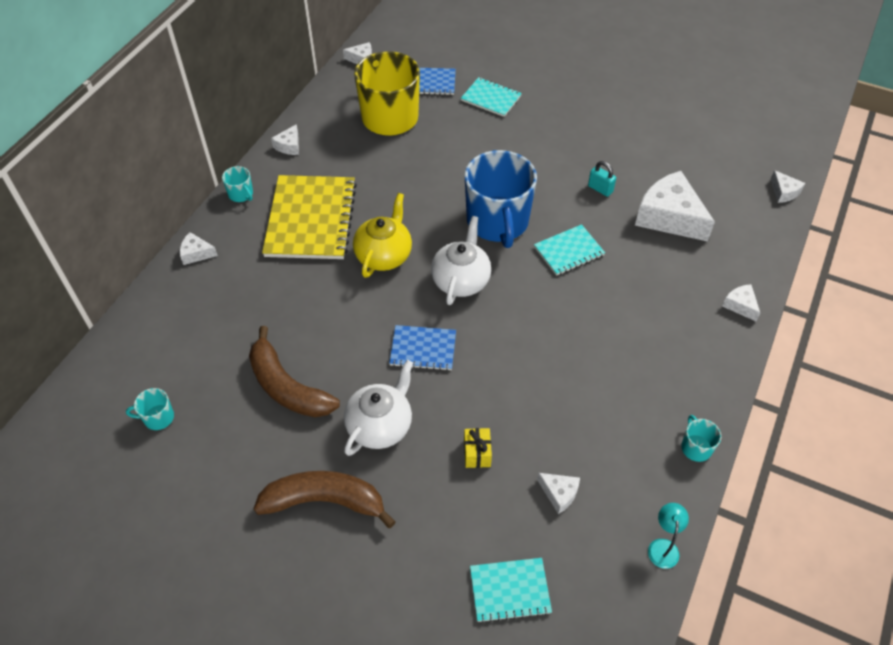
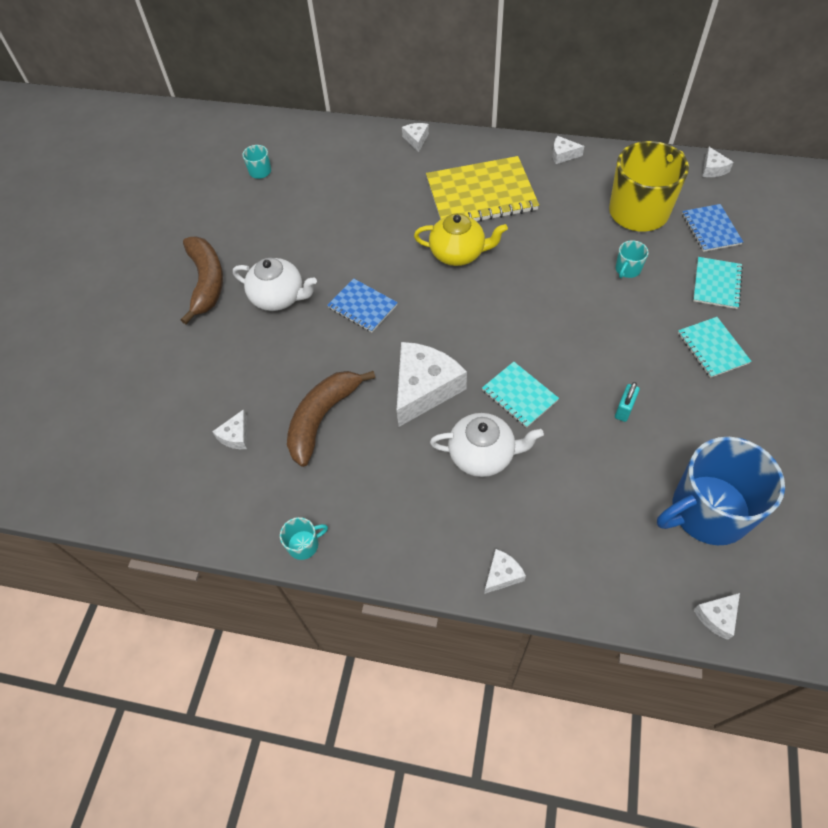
camera: 80 degrees right, 5 degrees up
turquoise mug [222,166,253,202] -> turquoise mug moved to [616,240,649,278]
brown banana [249,326,340,417] -> brown banana moved to [287,371,376,467]
blue notebook [389,325,456,371] -> blue notebook turned 45 degrees counterclockwise [327,278,398,332]
white teapot [431,216,491,305] -> white teapot moved to [430,413,544,477]
blue mug [464,150,537,248] -> blue mug moved to [657,437,785,545]
yellow gift [464,428,492,468] -> none
turquoise notebook [470,558,552,623] -> turquoise notebook moved to [678,317,751,378]
white cheese [635,171,715,242] -> white cheese moved to [397,342,467,427]
turquoise lamp [648,503,689,569] -> none

